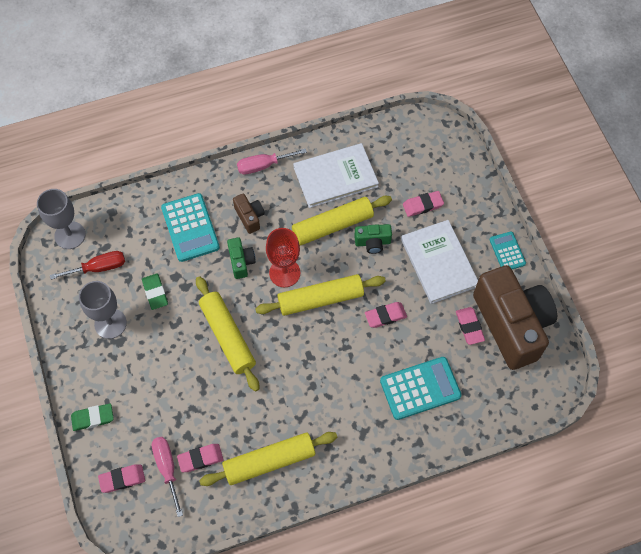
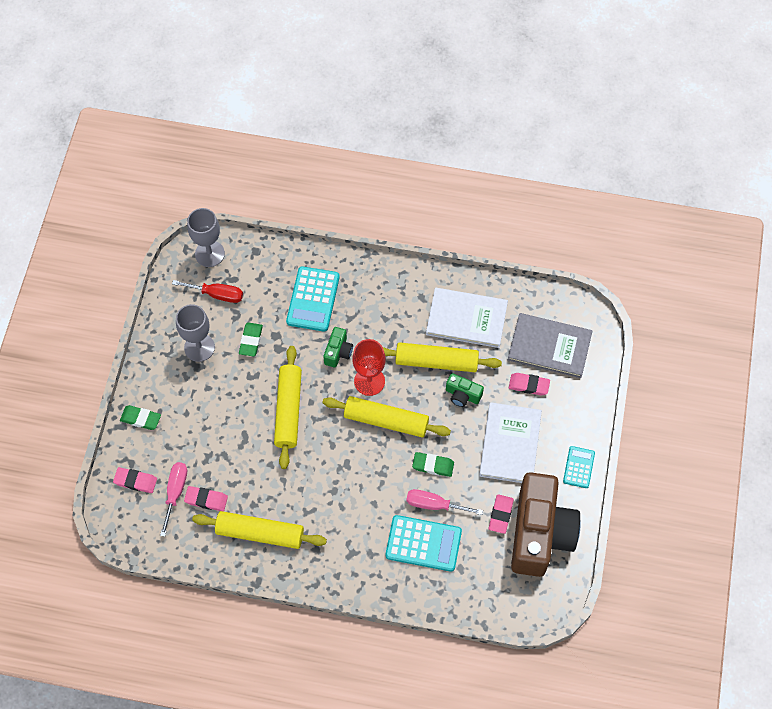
camera: 30 degrees right, 0 degrees up
brown camera [233,194,265,234] -> none
pink screwdriver [237,148,307,175] -> pink screwdriver moved to [406,489,483,515]
pink eraser [365,302,407,328] -> green eraser [412,452,454,477]
none -> grey book [508,313,592,378]

